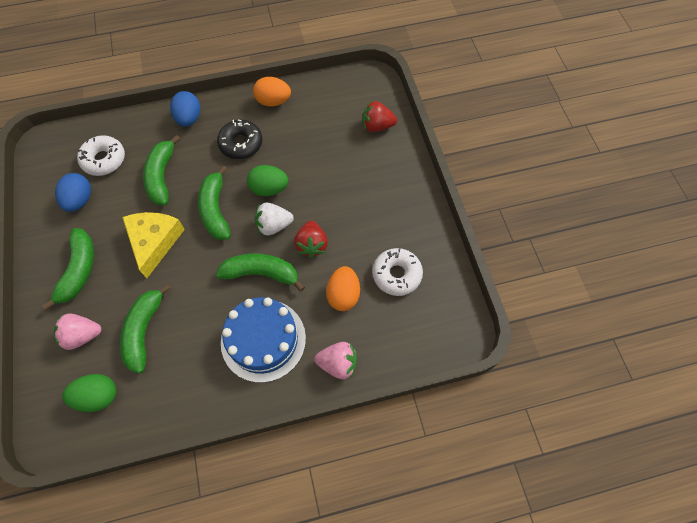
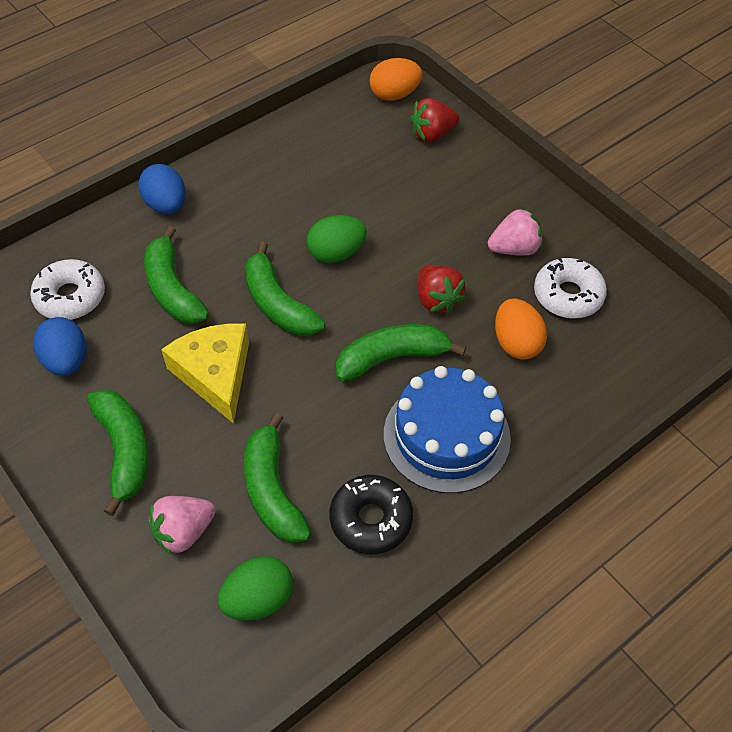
camera: 25 degrees left, 10 degrees down
black donut [217,119,262,159] -> black donut moved to [329,475,413,554]
orange egg [253,77,291,107] -> orange egg moved to [369,58,422,101]
white strawberry [255,202,294,235] -> none
pink strawberry [314,342,357,379] -> pink strawberry moved to [488,208,543,256]

